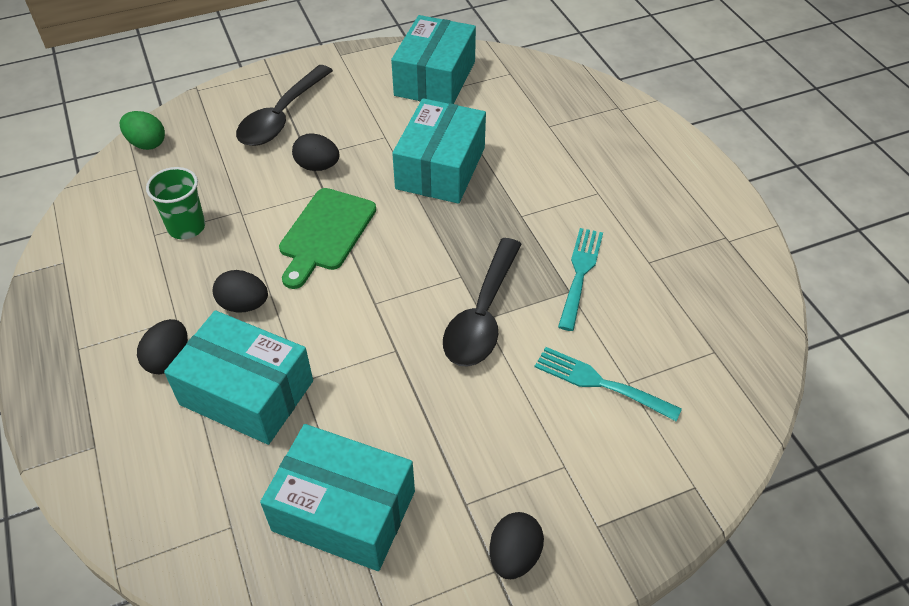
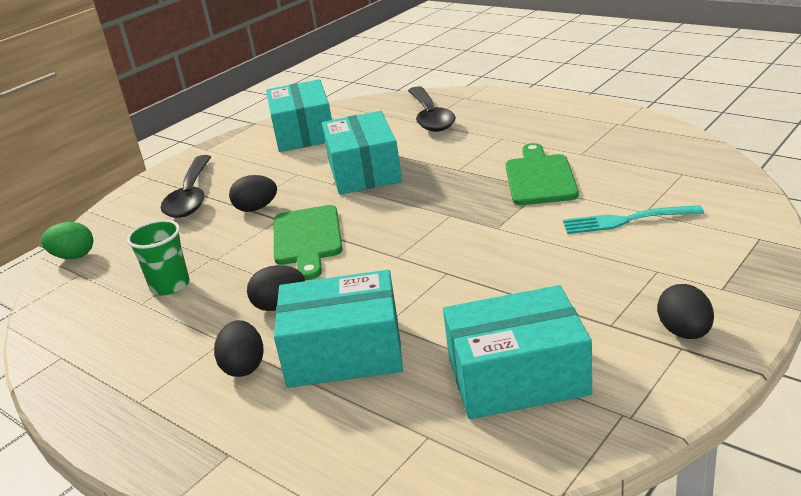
camera: 25 degrees left, 20 degrees down
black spoon [443,238,522,367] -> black spoon moved to [408,86,456,132]
turquoise fork [558,228,603,331] -> green cutting board [506,143,579,205]

